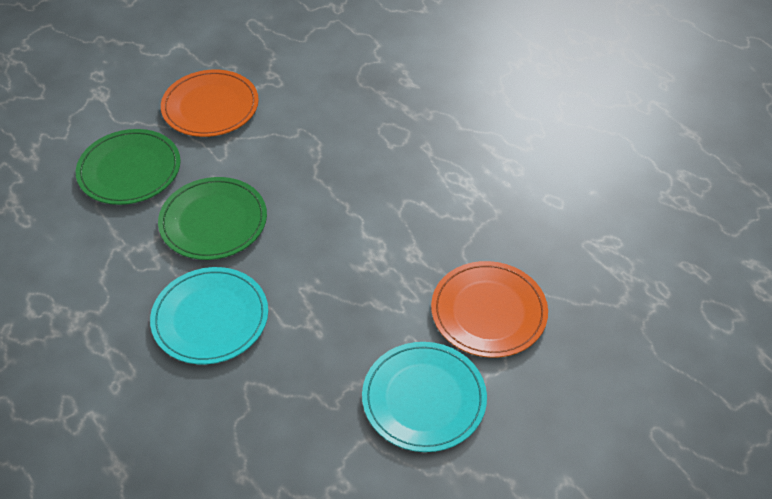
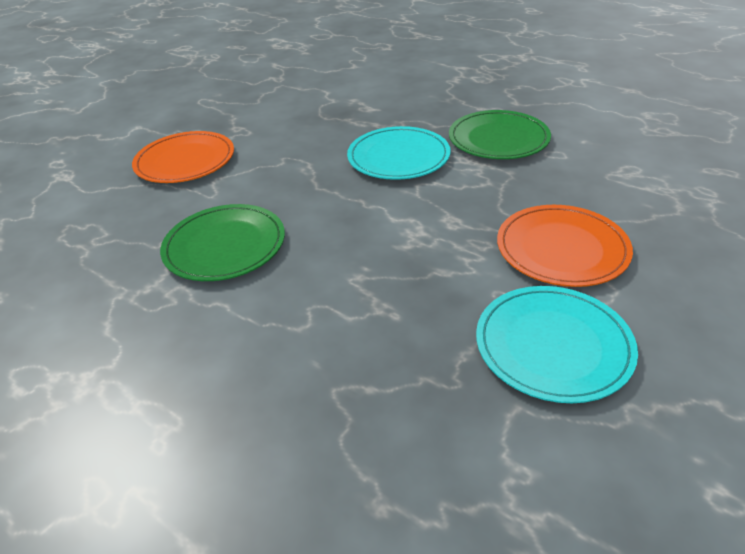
camera: 15 degrees left, 10 degrees down
green plate [76,129,181,205] -> green plate moved to [449,110,551,159]
turquoise plate [150,267,268,364] -> turquoise plate moved to [347,126,451,180]

